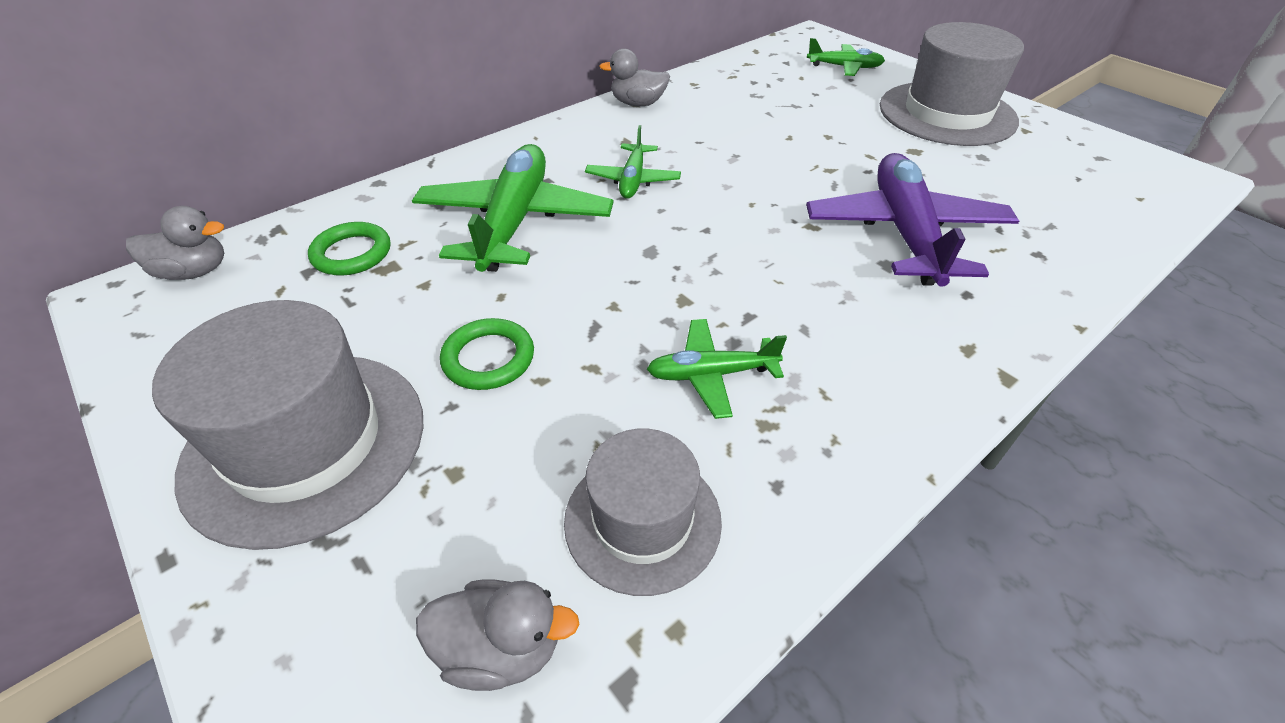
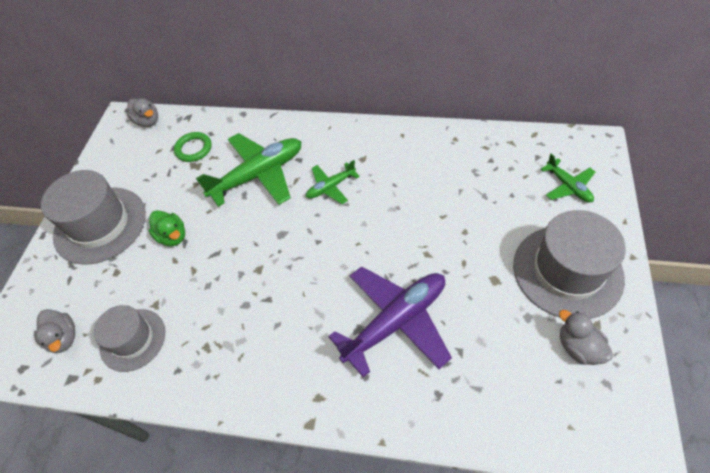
camera: 55 degrees right, 10 degrees up
green ring [440,318,534,390] -> green duck [148,210,185,246]
grey duck [599,48,670,106] -> grey duck moved to [559,310,613,365]
green plane [647,319,787,419] -> none

